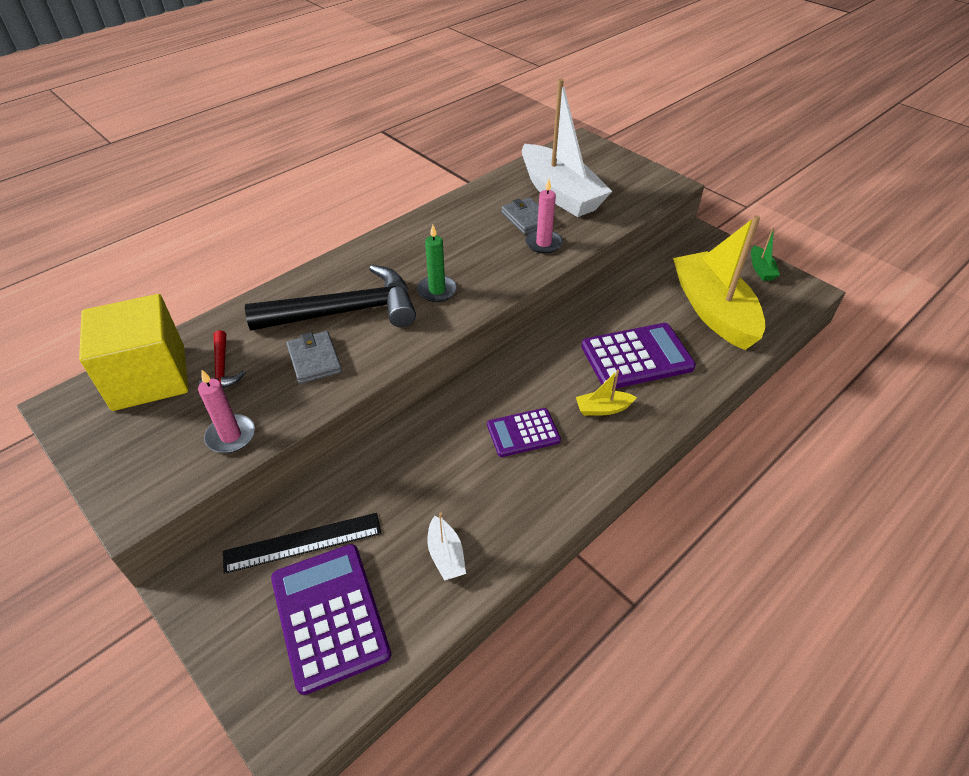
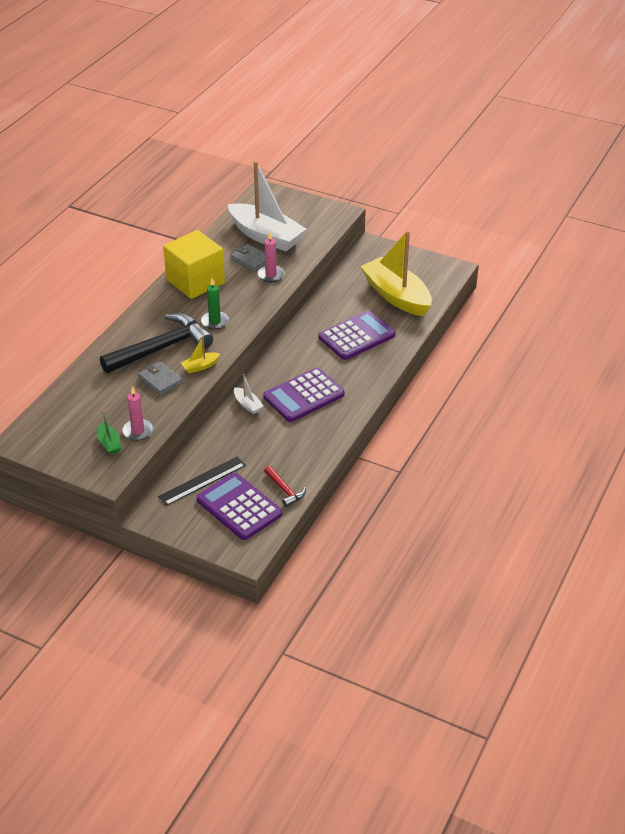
camera: 20 degrees left, 5 degrees down
yellow cube [79,294,188,411] -> yellow cube moved to [163,230,225,299]
red hammer [199,330,245,388] -> red hammer moved to [264,466,306,507]
white boat [427,512,466,581] -> white boat moved to [234,374,264,414]
purple calculator [487,408,561,457] -> purple calculator [263,368,345,422], size x1.65
yellow boat [576,369,637,416] -> yellow boat moved to [181,336,220,373]
green boat [751,228,780,281] -> green boat moved to [97,411,121,455]

